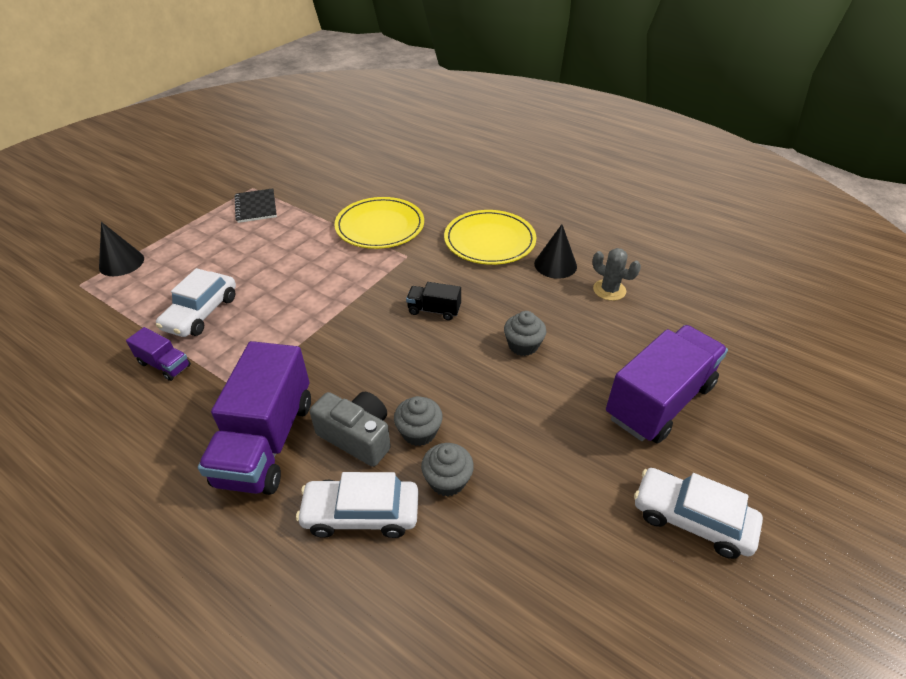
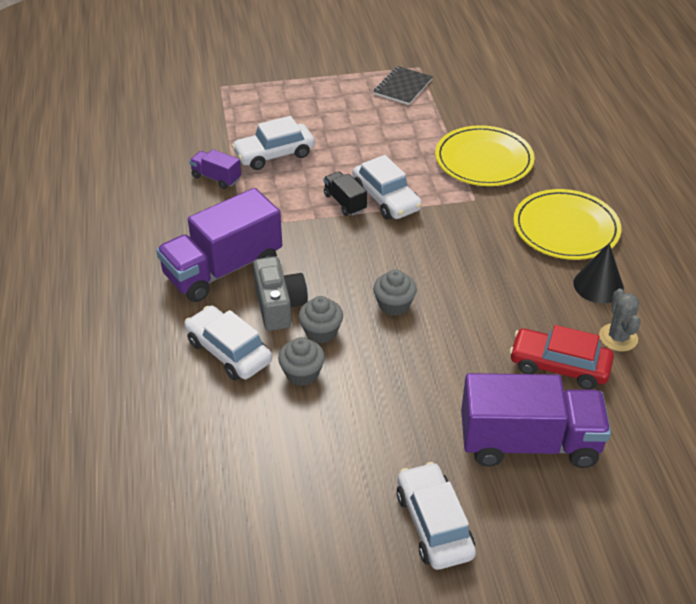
camera: 45 degrees right, 0 degrees up
black cone [99,222,144,276] -> none
purple truck [126,327,191,381] -> purple truck turned 135 degrees clockwise [189,149,241,189]
black truck [406,282,461,320] -> black truck moved to [324,171,367,216]
grey cupcake [504,311,546,356] -> grey cupcake moved to [373,269,417,316]
none -> white car [352,155,422,220]
none -> red car [509,325,614,390]

